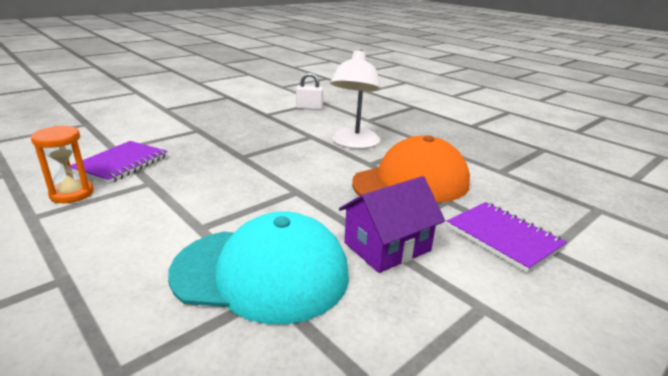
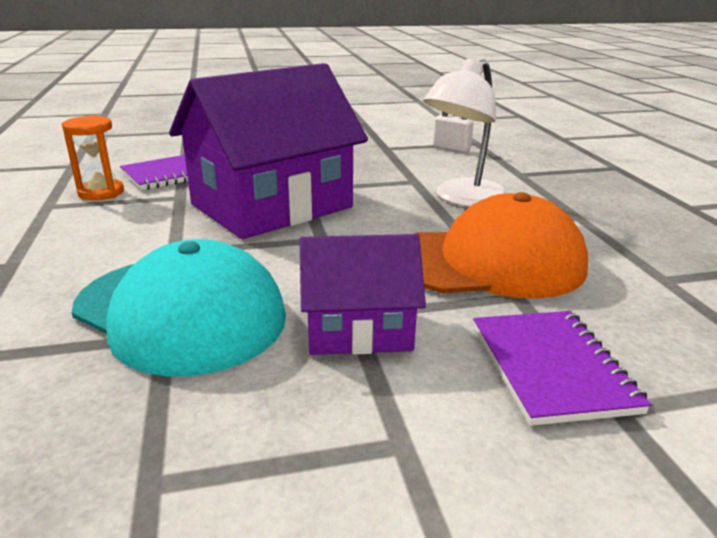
camera: 30 degrees right, 0 degrees up
none -> purple house [169,63,368,239]

